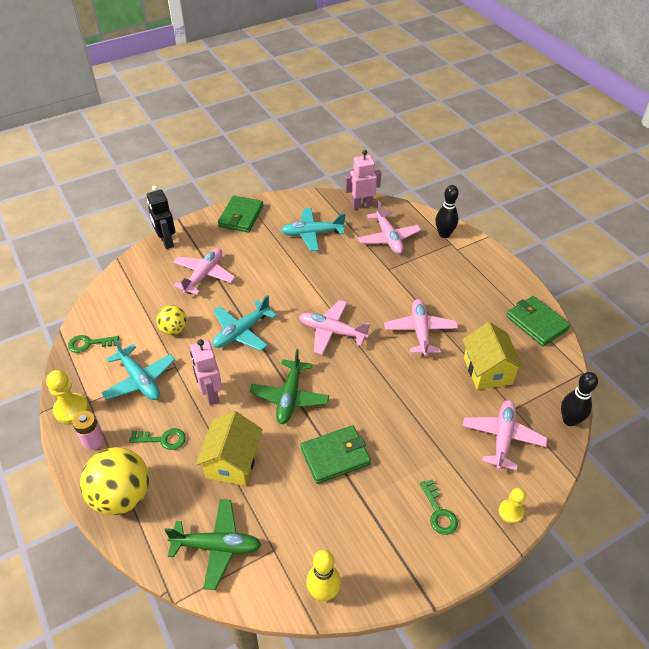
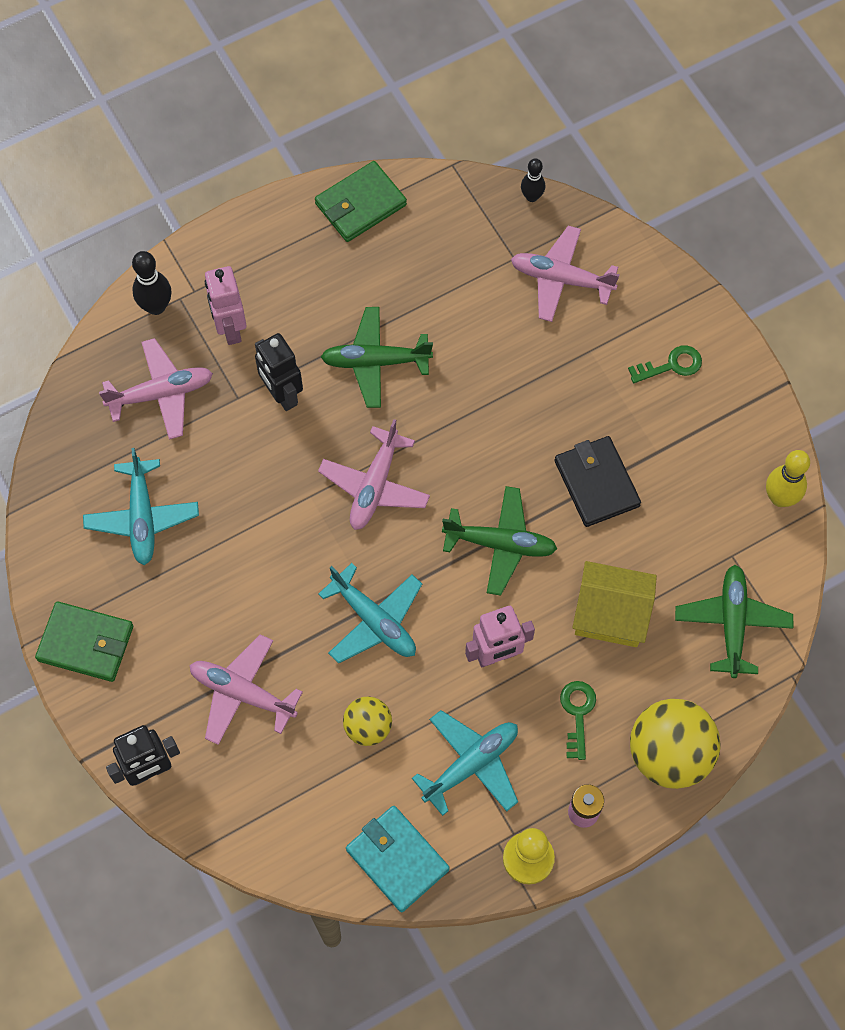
camera: 90 degrees left, 20 degrees up
green key [68,335,119,353] -> turquoise wallet [346,806,450,912]
green wallet [300,425,371,484] -> black wallet [555,436,641,527]
pink robot [345,150,381,209] -> pink robot moved to [205,266,247,345]
pink plane [384,299,458,357] -> green plane [321,307,433,408]
yellow house [462,322,524,390] -> none
yellow pawn [499,488,526,524] -> none
black bowling pin [561,372,598,426] -> black bowling pin [521,158,545,202], size x0.66
none -> black robot [255,333,303,411]

